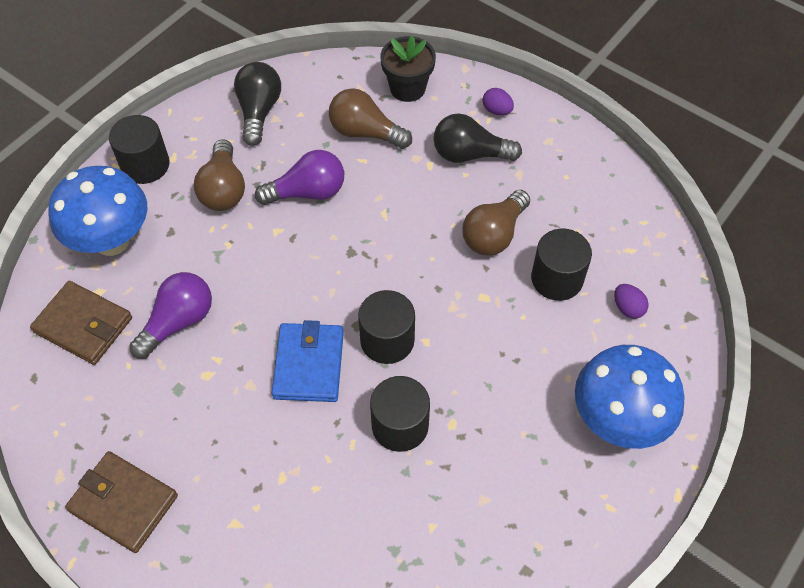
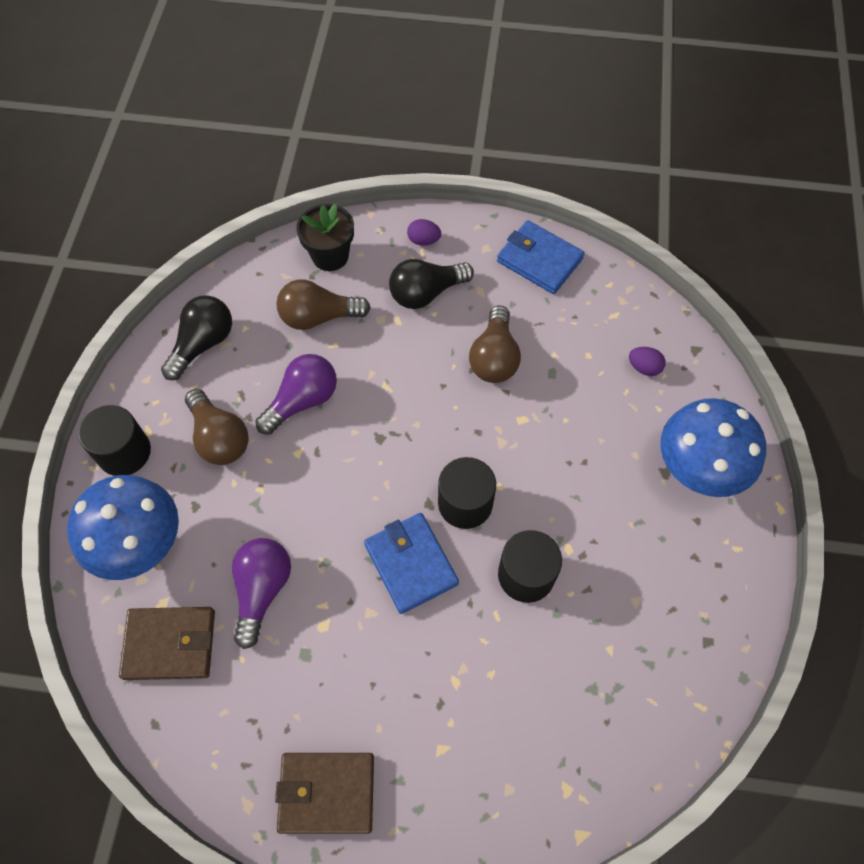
camera: 30 degrees left, 5 degrees up
black light bulb [234,62,281,146] -> black light bulb turned 60 degrees clockwise [161,295,232,380]
black cylinder [531,229,592,301] -> none
none -> blue wallet [497,220,585,294]

